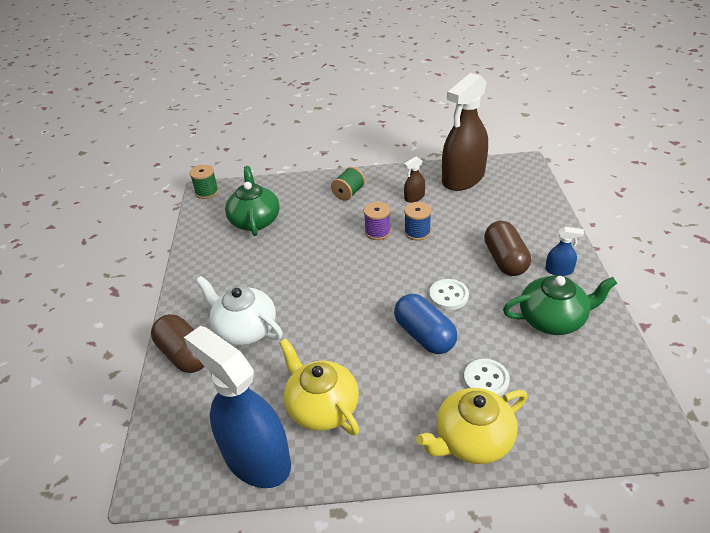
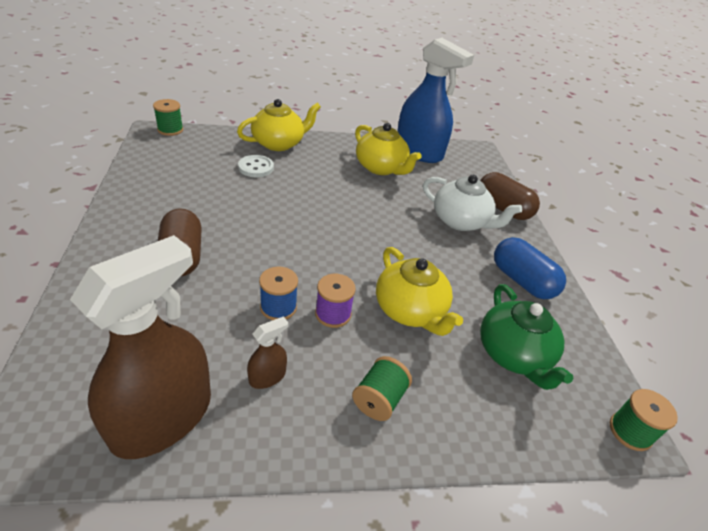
camera: 170 degrees right, 0 degrees up
blue capsule [394,294,457,354] -> blue capsule moved to [494,237,566,299]
white button [429,279,469,310] -> none
green teapot [503,275,617,335] -> none
blue spray bottle [545,227,584,276] -> none
none -> green spool [153,99,183,136]
none -> yellow teapot [376,247,463,336]

